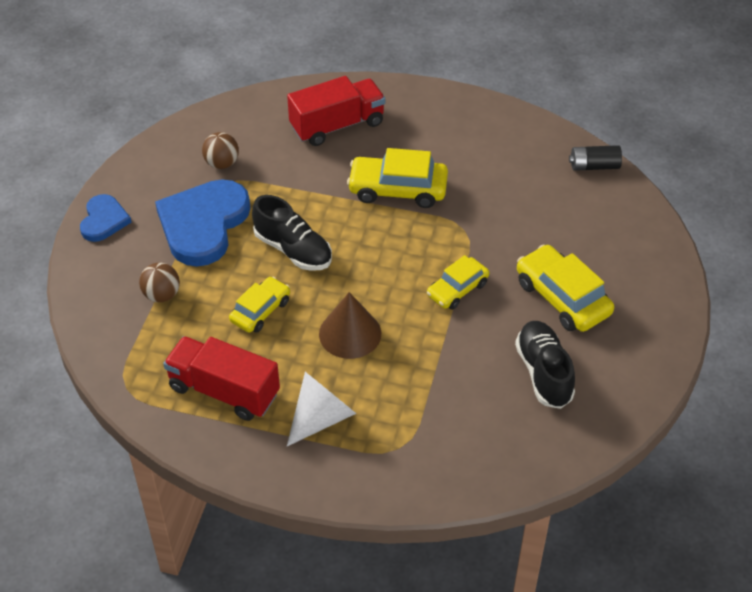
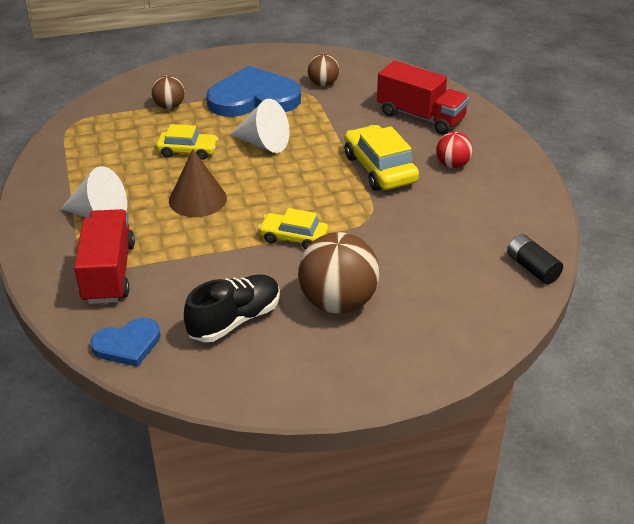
camera: 60 degrees right, 10 degrees down
blue heart [80,194,131,242] -> blue heart moved to [91,318,161,367]
red truck [163,336,280,421] -> red truck moved to [74,209,135,304]
black shoe [252,195,332,271] -> white cone [230,99,290,153]
yellow car [517,244,614,332] -> brown ball [298,232,379,314]
none -> red ball [436,132,473,168]

